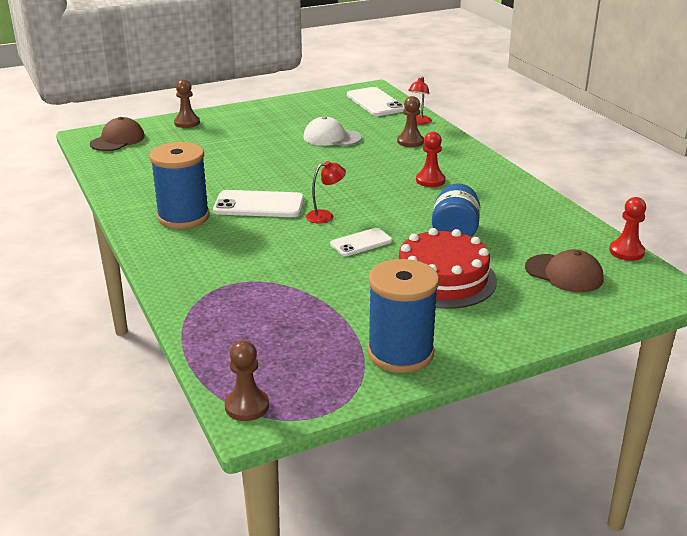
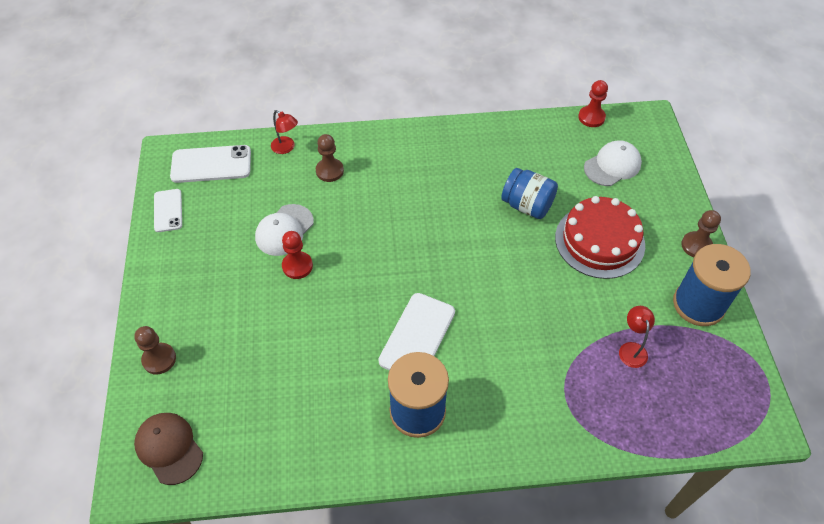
camera: 70 degrees left, 25 degrees up
brown pawn [225,340,269,421] -> brown pawn moved to [681,210,721,257]
red lamp [306,161,346,224] -> red lamp moved to [619,306,655,368]
white phone [330,228,392,256] -> white phone moved to [154,189,182,232]
red pawn [416,132,445,187] -> red pawn moved to [282,231,313,279]
brown cap [525,249,603,292] -> white cap [584,140,642,186]

